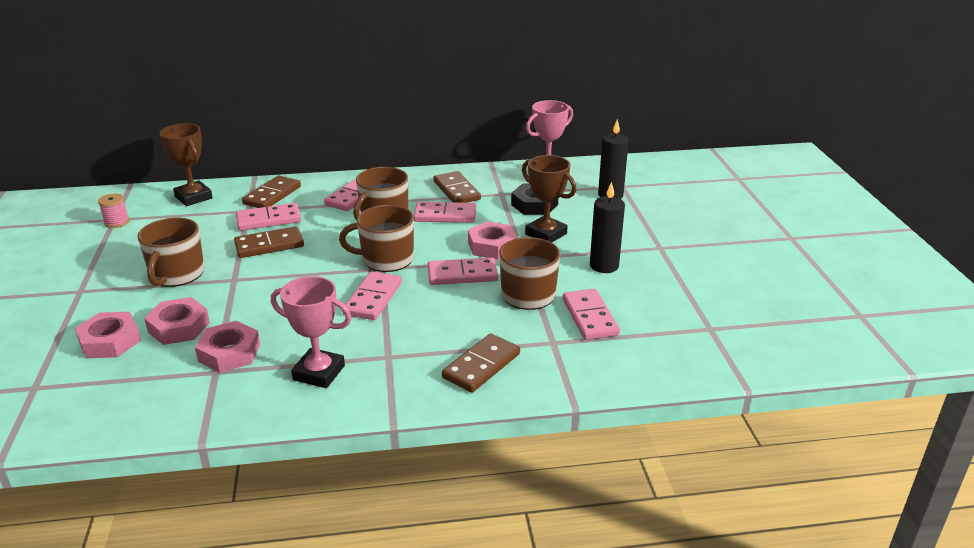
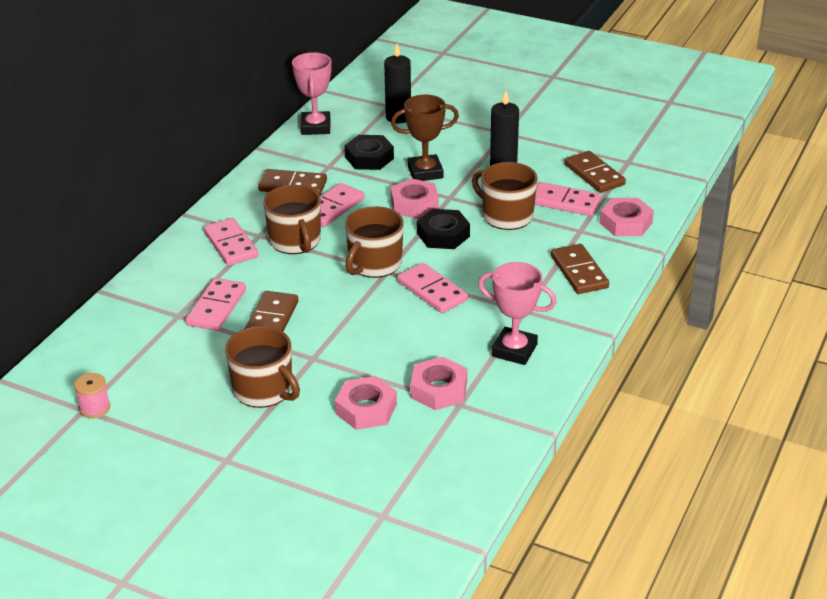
camera: 55 degrees left, 5 degrees up
pink nut [75,312,141,358] -> pink nut moved to [600,198,654,236]
brown trophy [160,123,213,206] -> none
brown domino [242,176,301,208] -> brown domino moved to [564,151,626,193]
pink trophy [271,276,352,388] -> pink trophy turned 60 degrees clockwise [478,262,556,365]
pink domino [428,257,498,285] -> black nut [417,209,470,249]

